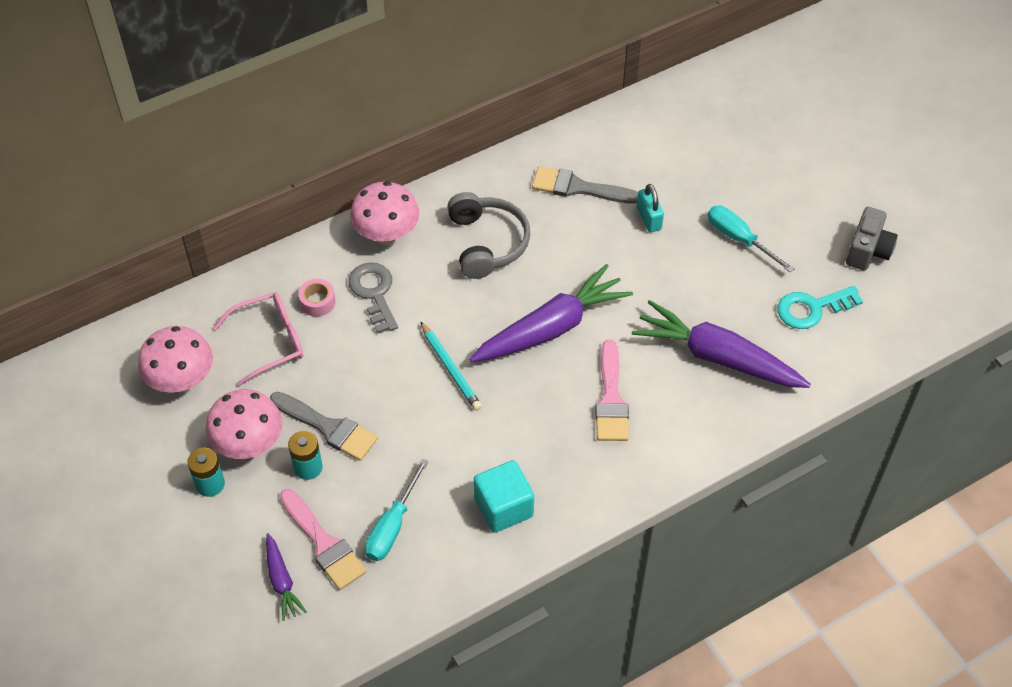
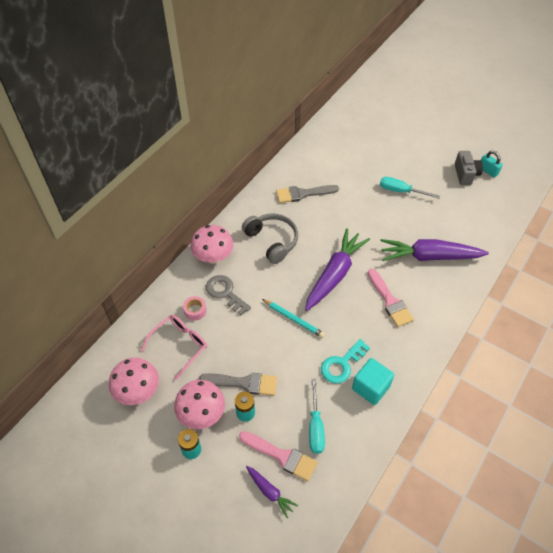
camera: 25 degrees left, 0 degrees up
turquoise padlock [637,184,664,232] -> turquoise padlock moved to [481,151,503,178]
turquoise key [777,286,863,329] -> turquoise key moved to [321,339,370,384]

